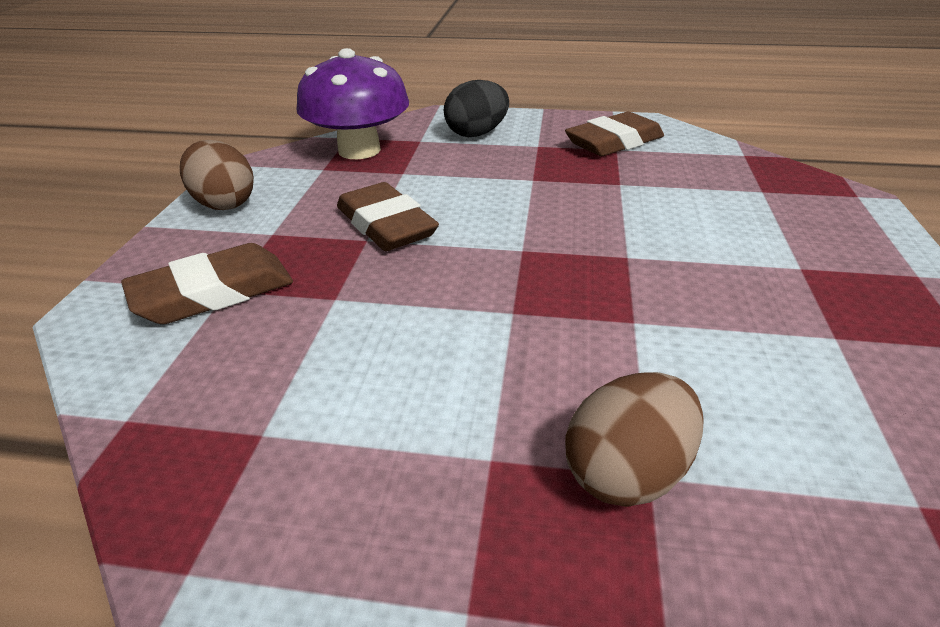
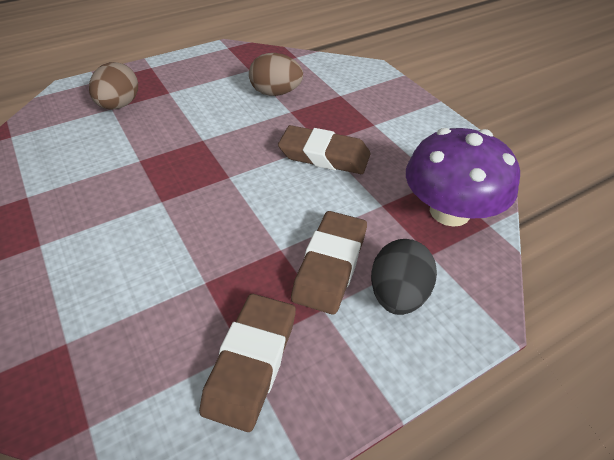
camera: 140 degrees right, 10 degrees up
brown eraser [121,243,293,324] -> brown eraser moved to [291,211,367,315]
brown egg [180,140,254,210] -> brown egg moved to [249,53,303,96]

